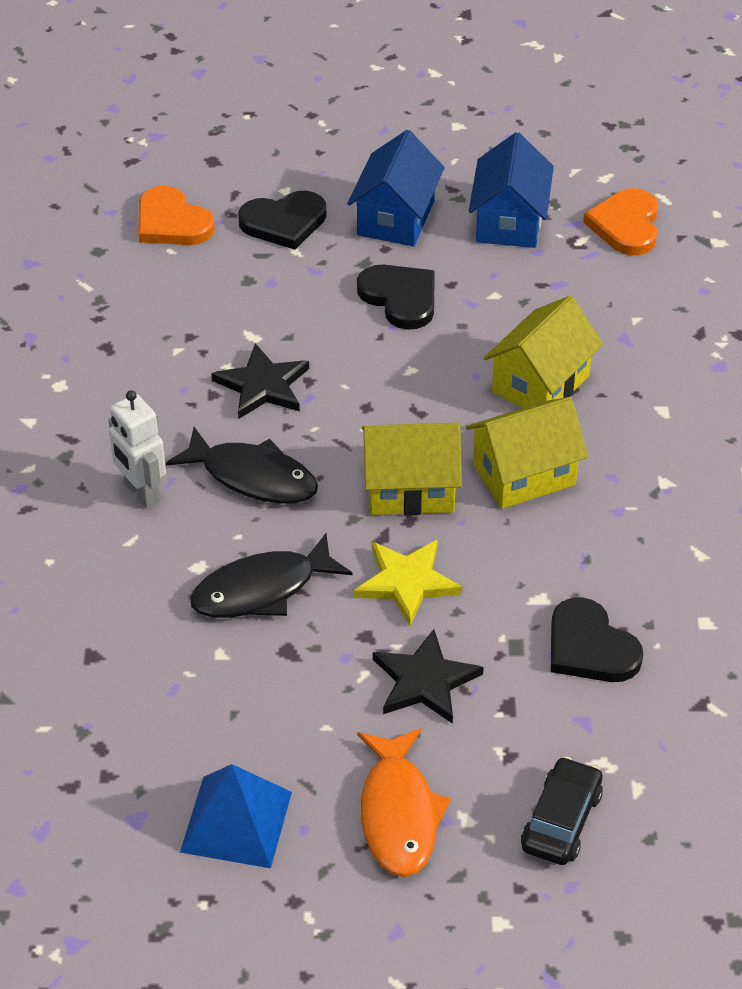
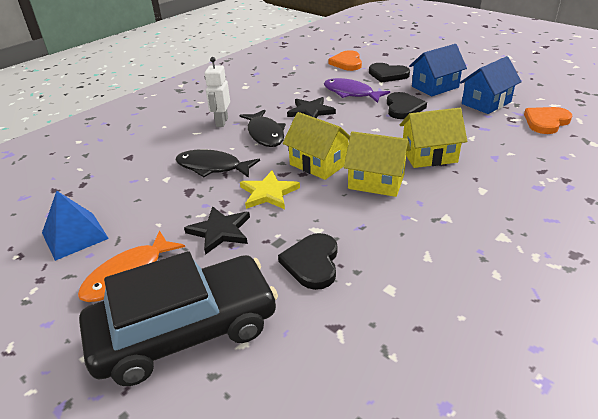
camera: 45 degrees right, 10 degrees down
black car [521,757,603,865] -> black car [79,251,278,386], size x2.20
none -> purple fish [324,78,390,103]

